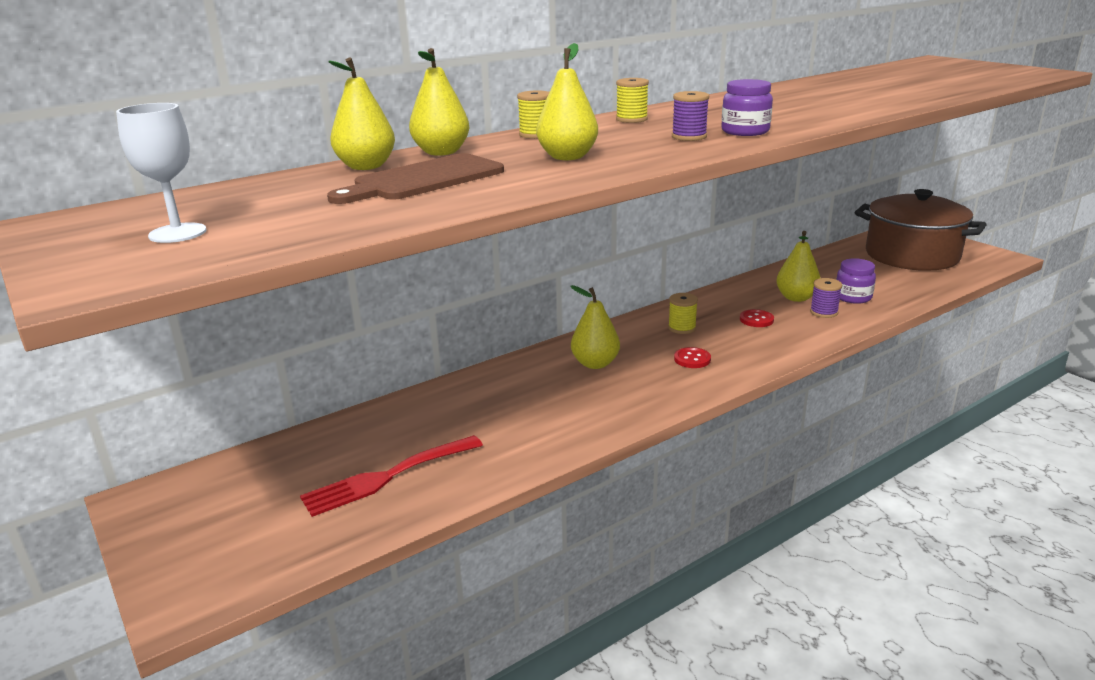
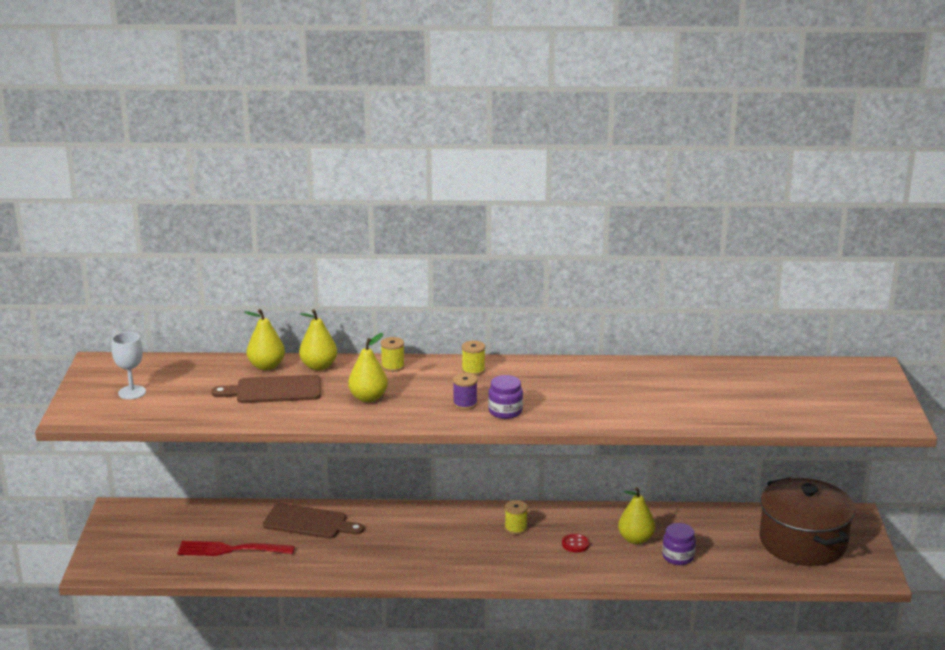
camera: 35 degrees right, 0 degrees up
yellow pear [571,285,620,369] -> none
red button [674,347,711,368] -> none
purple spool [810,278,842,318] -> none
none -> brown cutting board [263,503,364,539]

